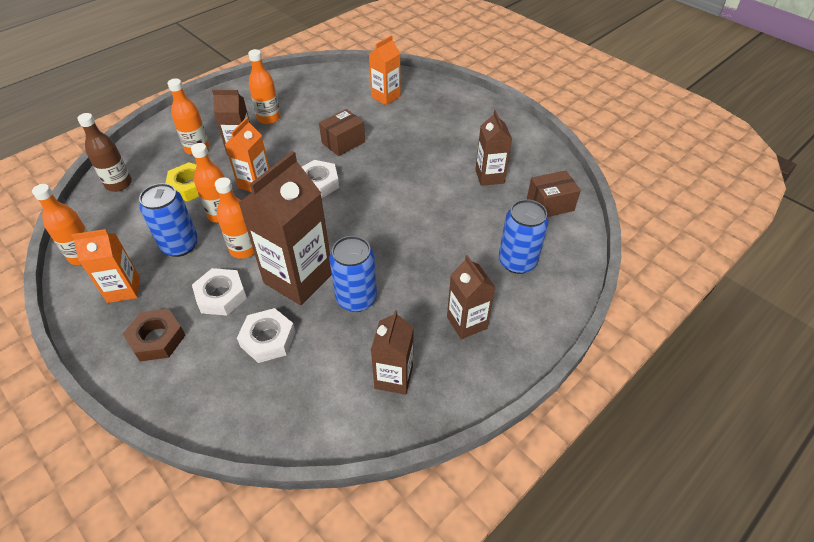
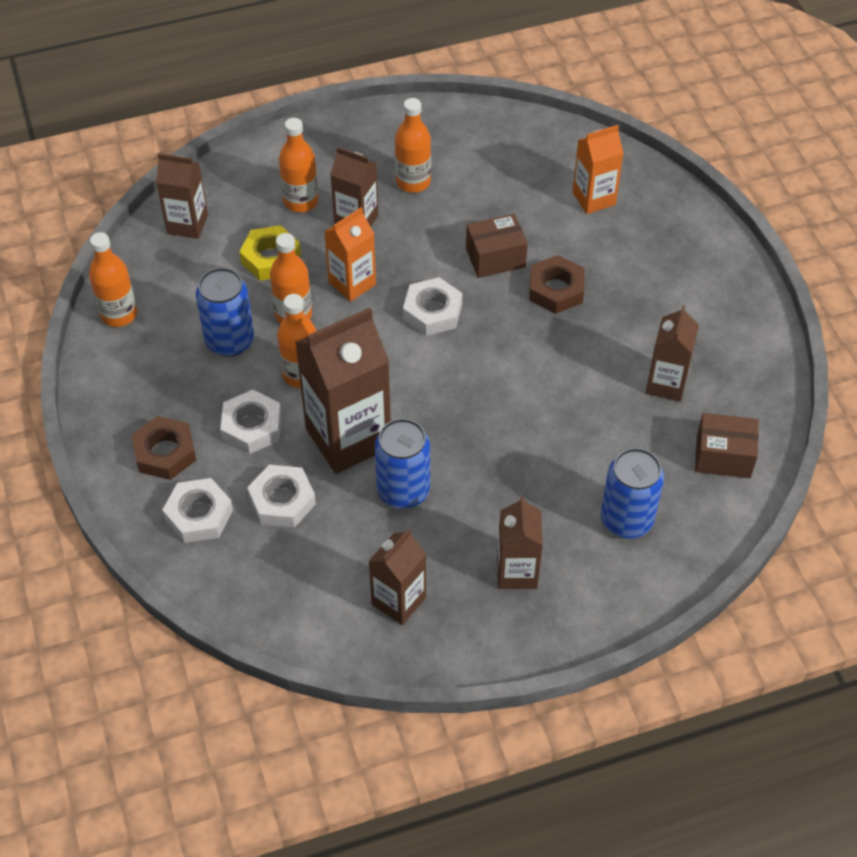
camera: 25 degrees right, 5 degrees up
orange carton [71,229,140,303] -> none
brown bottle [77,113,132,192] -> brown carton [156,153,208,239]
none -> white nut [162,478,233,543]
none -> brown nut [529,255,585,314]

